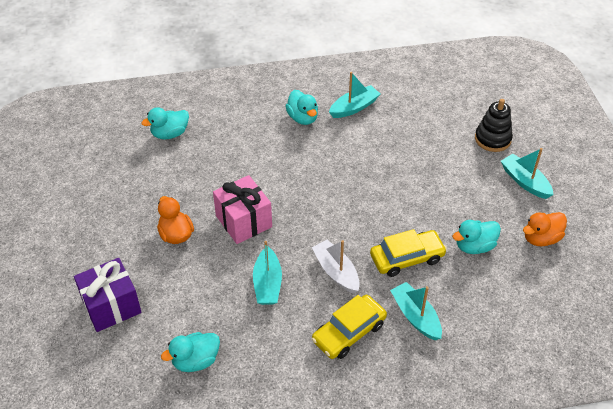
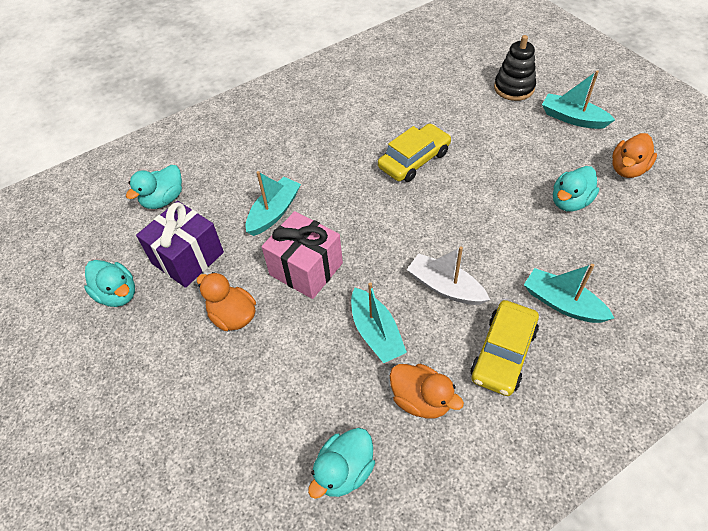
camera: 20 degrees left, 5 degrees up
purple gift [74,258,142,332] -> purple gift moved to [136,201,224,288]
turquoise duck [285,90,318,125] -> turquoise duck moved to [84,260,135,307]
turquoise boat [329,72,380,118] -> turquoise boat moved to [246,171,301,236]
yellow car [370,229,447,277] -> yellow car moved to [378,123,451,182]
none -> orange duck [390,364,464,419]

